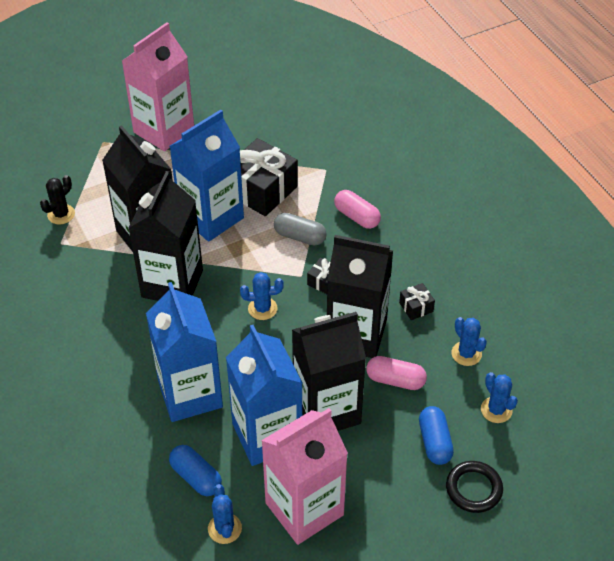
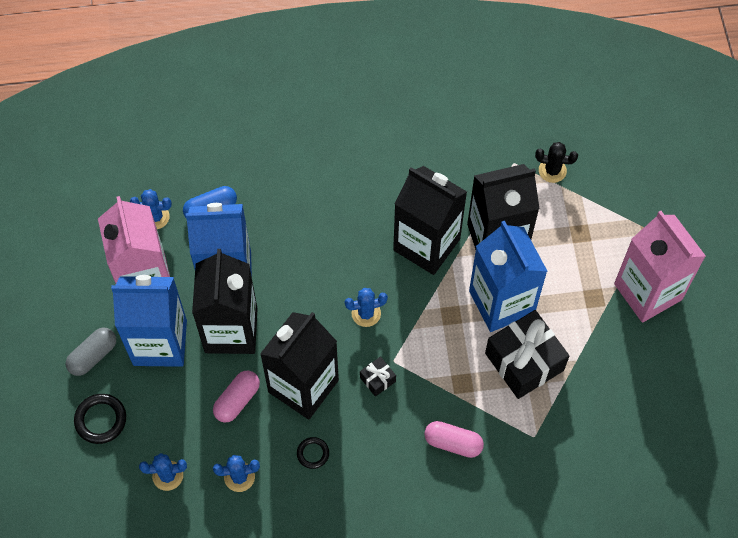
camera: 110 degrees right, 15 degrees up
black cactus [40,175,75,224] -> black cactus turned 45 degrees counterclockwise [535,142,578,183]
blue carton [146,282,223,422] -> blue carton moved to [111,275,187,367]
blue cactus [240,272,284,320] -> blue cactus turned 60 degrees clockwise [345,288,388,327]
grey capsule [274,213,327,246] -> grey capsule moved to [66,328,116,376]
pink capsule [334,190,381,229] -> pink capsule turned 45 degrees clockwise [424,421,484,458]
black gift [399,283,435,320] -> black ring [297,437,329,469]
blue capsule [419,406,454,465] -> none

